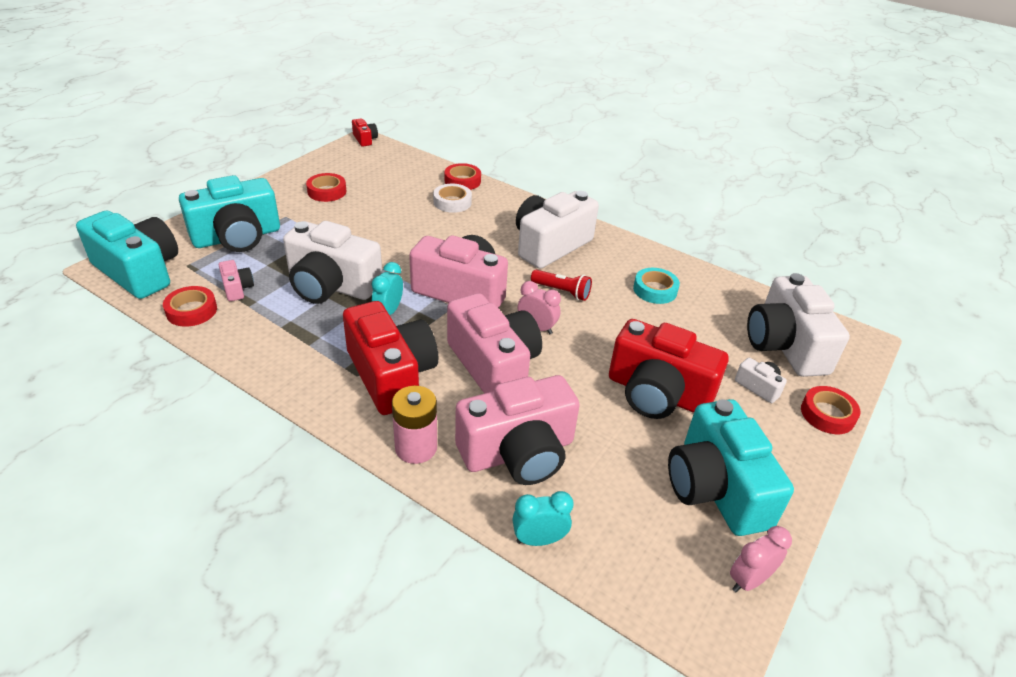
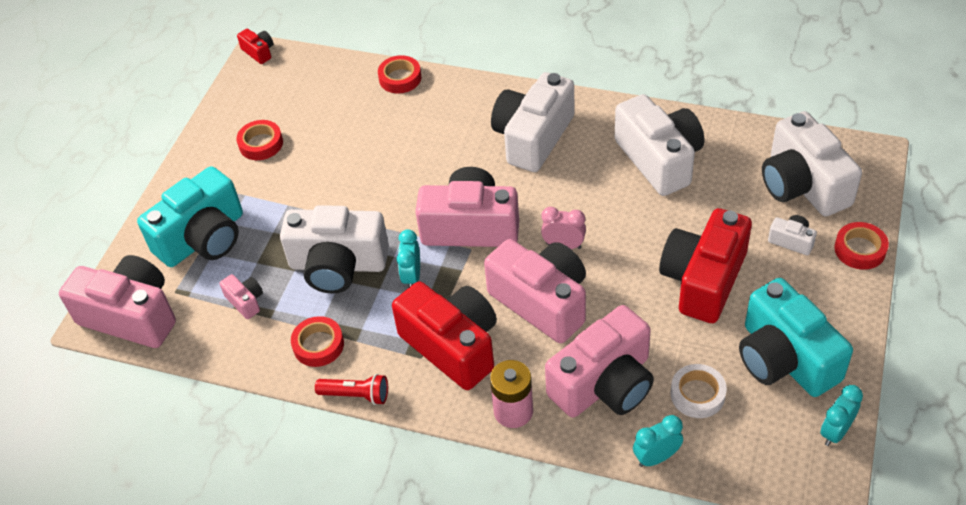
camera: 10 degrees left, 10 degrees up
turquoise camera [76,211,178,299] -> pink camera [59,255,176,348]
red tape [163,286,217,327] -> red tape moved to [291,316,344,367]
white tape [433,184,472,213] -> white tape moved to [671,364,727,418]
red flashlight [531,270,592,301] -> red flashlight moved to [315,374,388,405]
red camera [609,319,729,419] -> red camera turned 105 degrees clockwise [659,208,752,323]
turquoise tape [633,268,680,304] -> white camera [615,94,704,196]
pink clock [730,526,792,592] -> turquoise clock [820,385,863,446]

